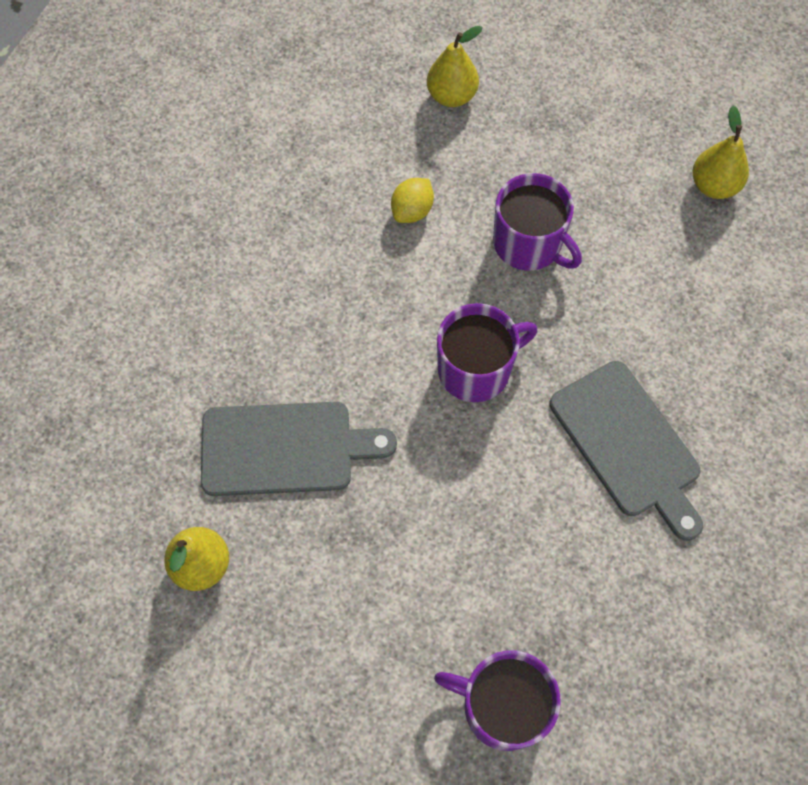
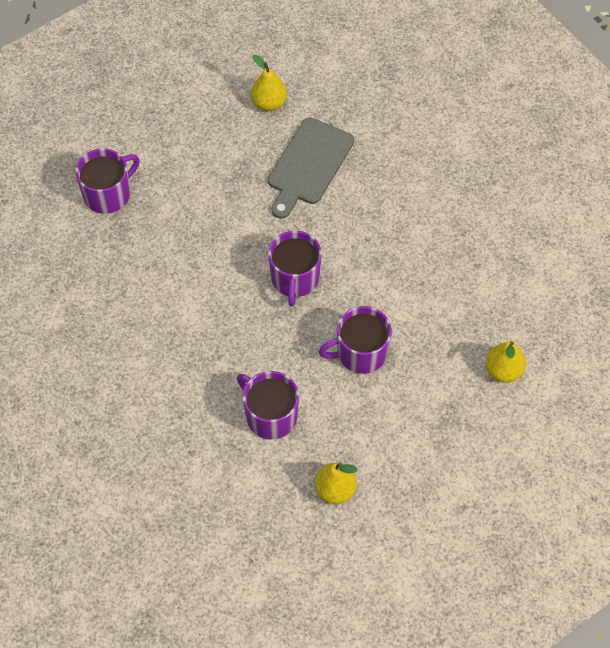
camera: 120 degrees right, 5 degrees down
yellow lemon [391,178,434,223] -> none
grey cutting board [550,361,703,541] -> none
none -> purple mug [237,371,299,439]

